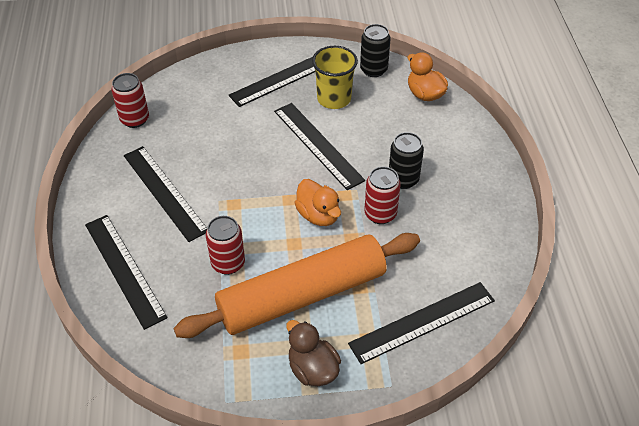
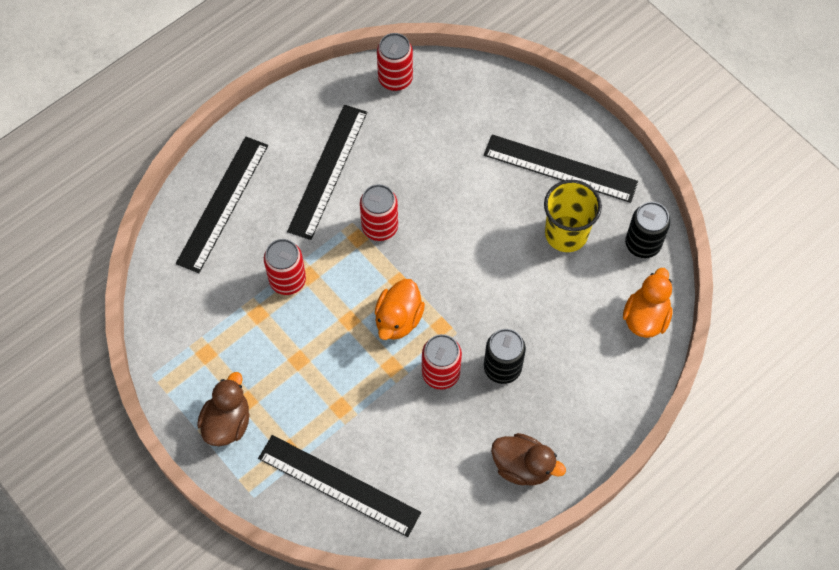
camera: 55 degrees right, 15 degrees up
orange rolling pin [174,233,420,338] -> none
black ruler [274,103,365,190] -> none
none -> red can [360,184,398,241]
none -> brown duck [491,433,566,486]

